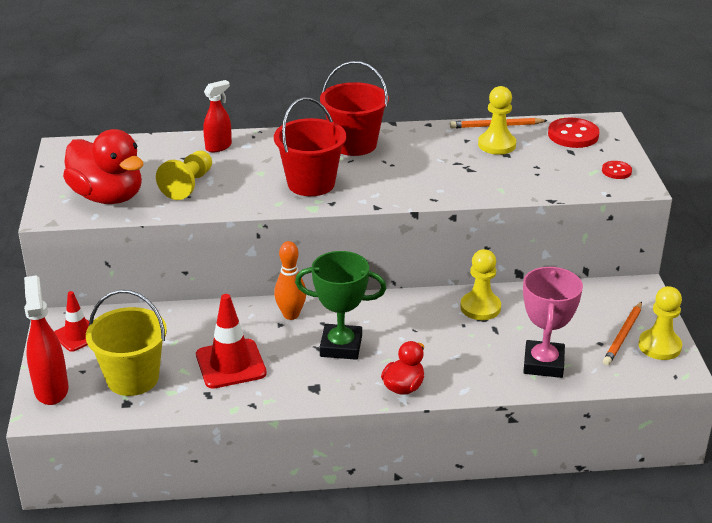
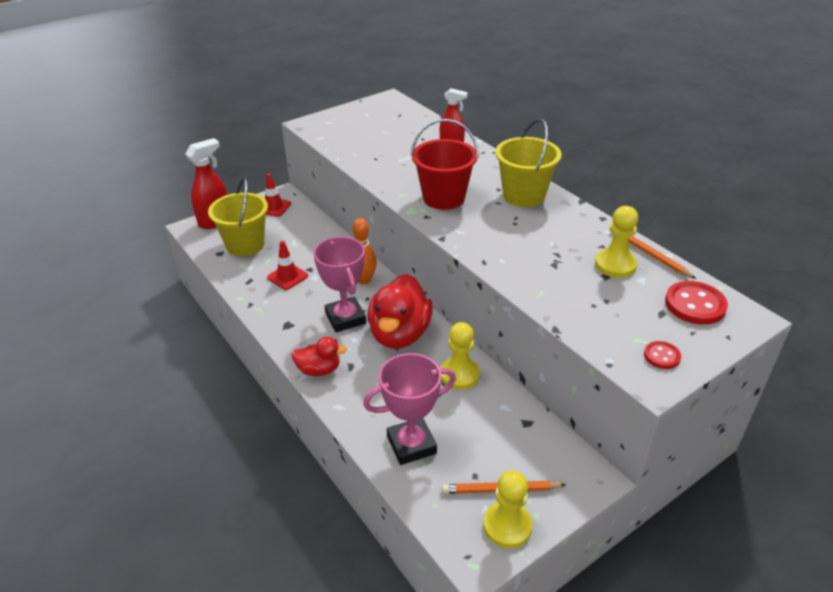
camera: 60 degrees right, 5 degrees up
red duck [63,129,143,204] -> red duck moved to [367,274,433,349]
yellow pawn [156,151,212,200] -> none
red traffic cone [196,294,267,389] -> red traffic cone [267,241,308,290], size x0.65
green trophy [295,251,386,360] -> pink trophy [313,237,366,332]
red bucket [320,61,389,156] -> yellow bucket [495,119,562,207]

